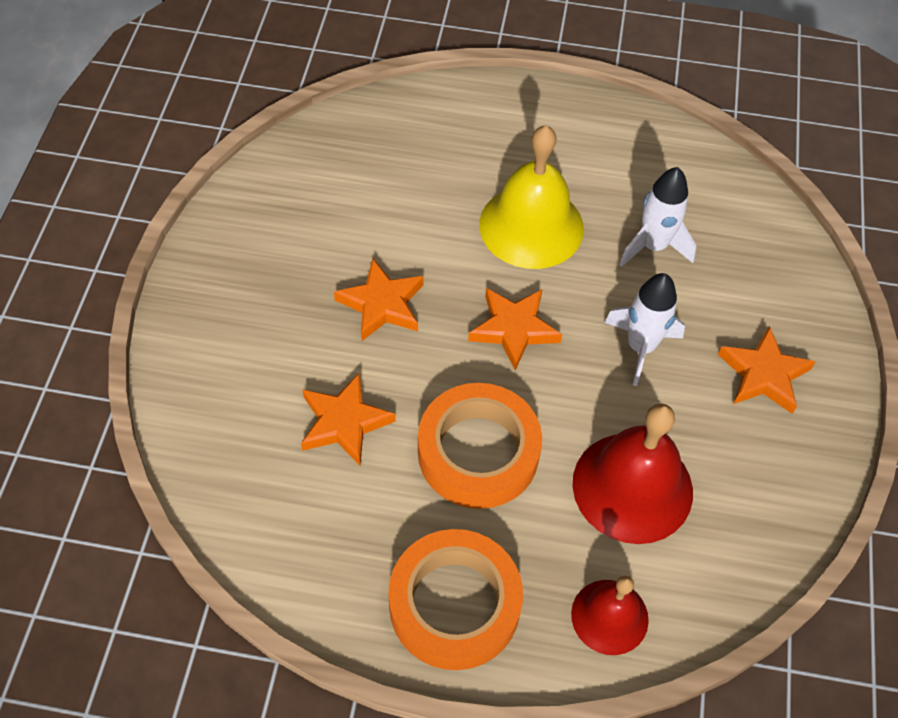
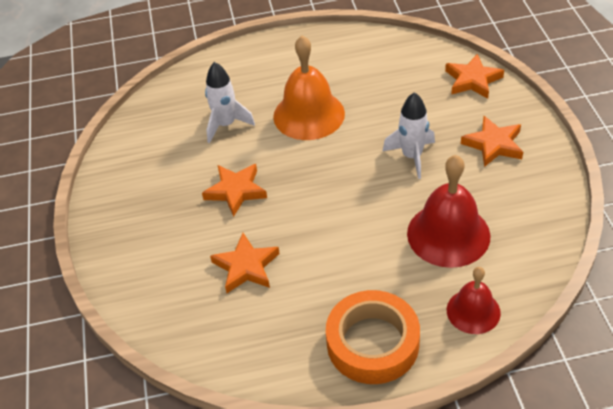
camera: 15 degrees left, 10 degrees down
orange tape [418,383,542,509] -> none
orange star [468,288,562,370] -> orange star moved to [445,54,504,99]
yellow bell [479,125,584,269] -> orange bell [273,36,345,140]
white rocket [619,167,697,267] -> white rocket moved to [205,62,255,143]

